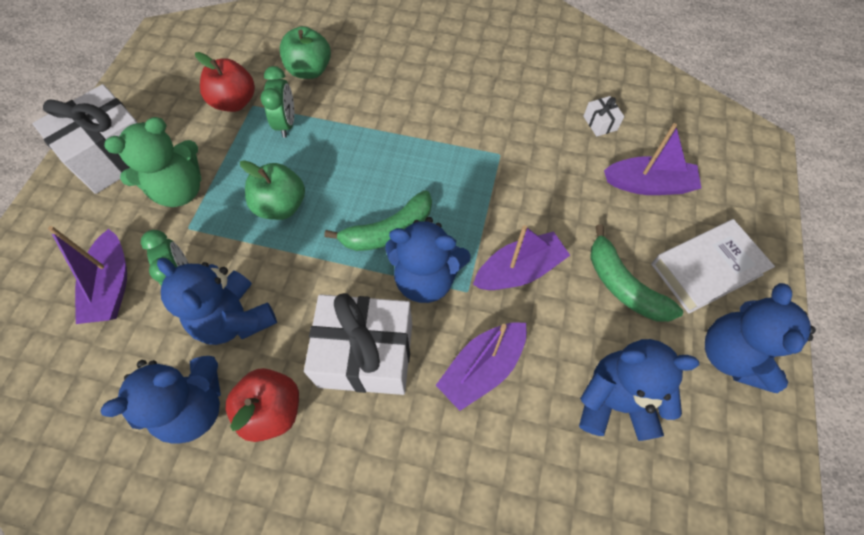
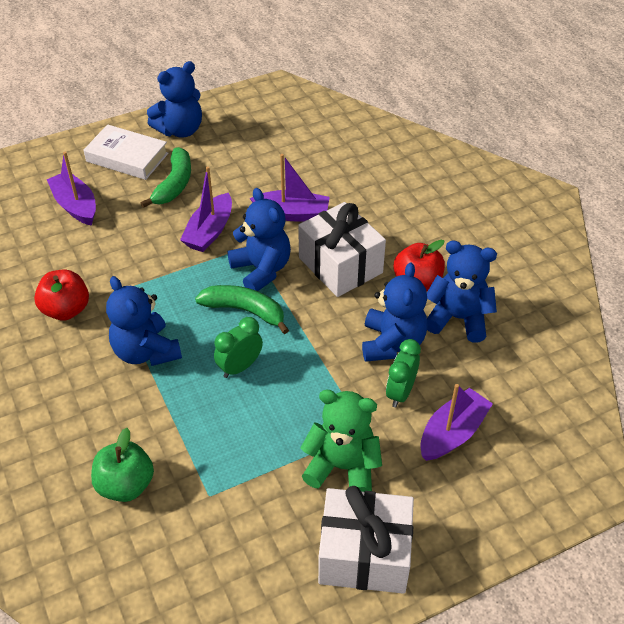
camera: 130 degrees left, 15 degrees down
red apple [195,52,255,112] -> red apple moved to [34,269,89,320]
green apple [240,160,305,220] -> none
green clock [260,66,294,138] -> green clock moved to [214,317,263,378]
purple boat [473,225,570,290] -> purple boat turned 90 degrees counterclockwise [180,166,232,252]
blue teddy bear [579,339,699,441] -> blue teddy bear moved to [106,276,182,366]
white gift [583,96,624,137] -> none

